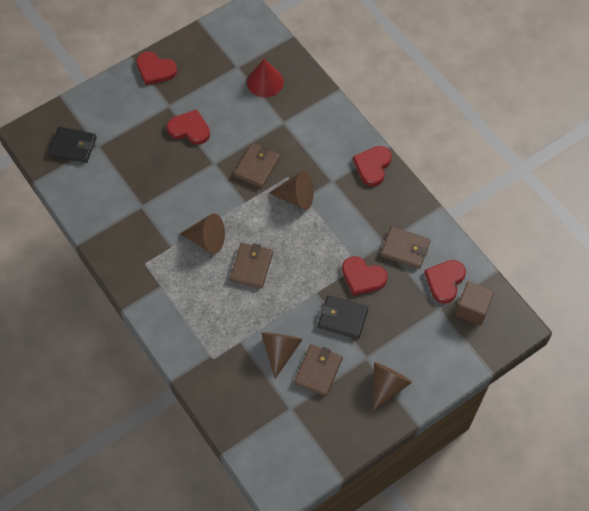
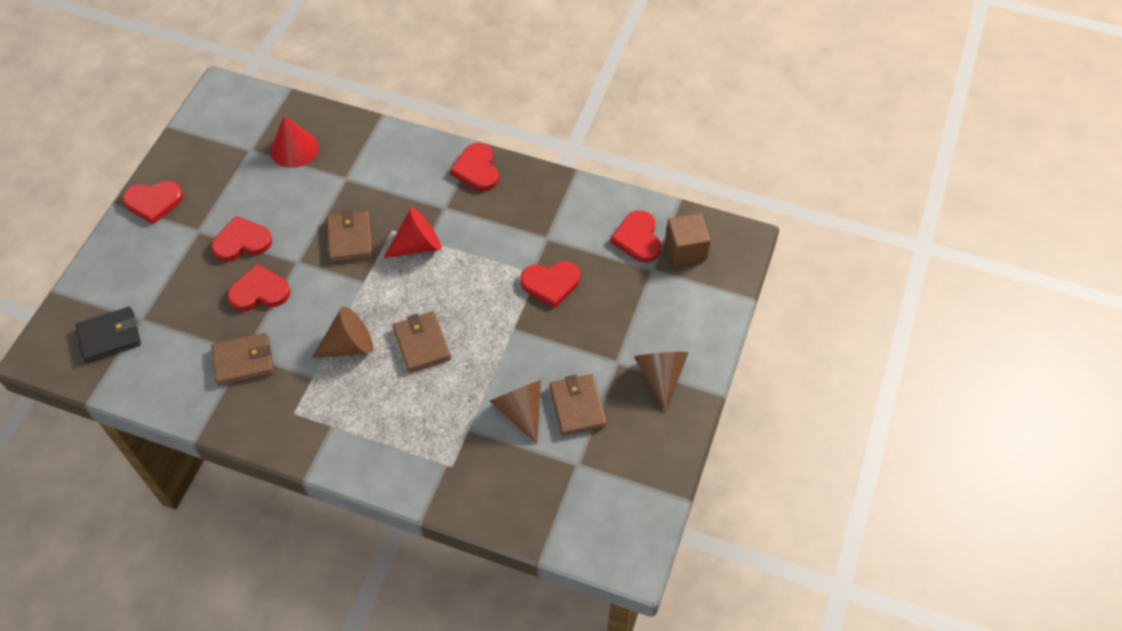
camera: 35 degrees left, 5 degrees down
brown cone [269,170,314,210] -> red cone [383,207,441,258]
black wallet [318,296,368,339] -> none
brown wallet [381,226,430,269] -> brown wallet moved to [211,333,274,385]
none -> red heart [227,264,290,311]

